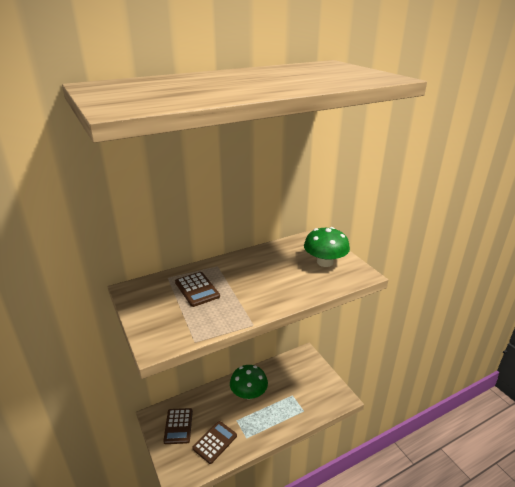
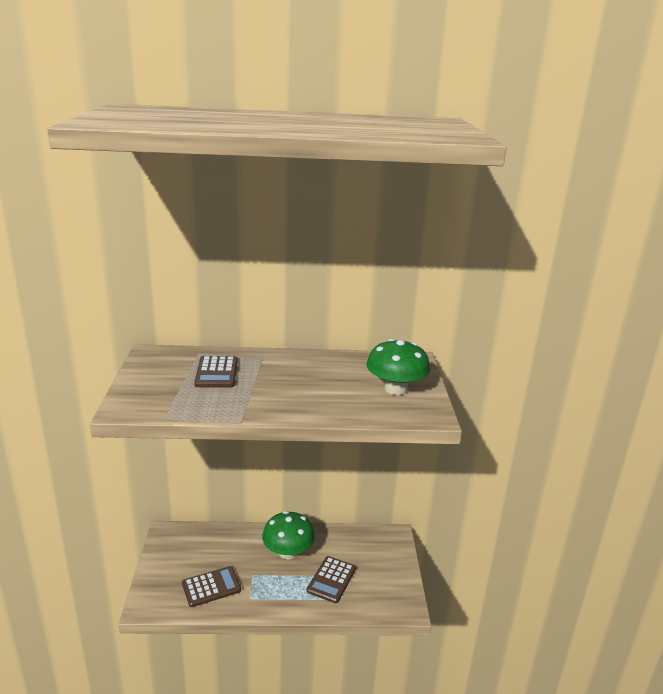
camera: 25 degrees right, 5 degrees down
brown calculator [163,408,193,444] -> brown calculator moved to [307,556,356,603]

